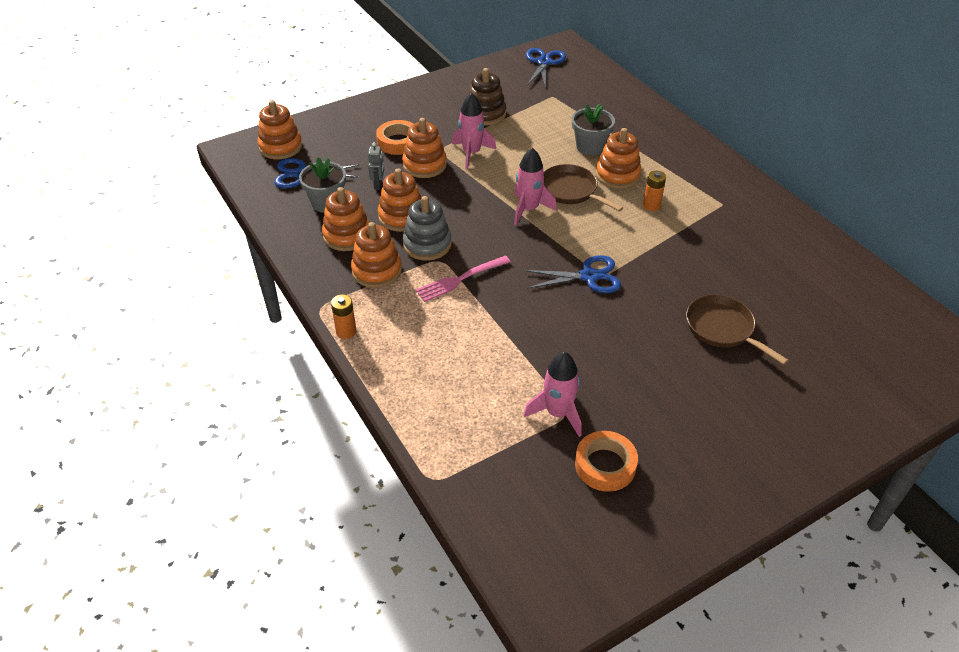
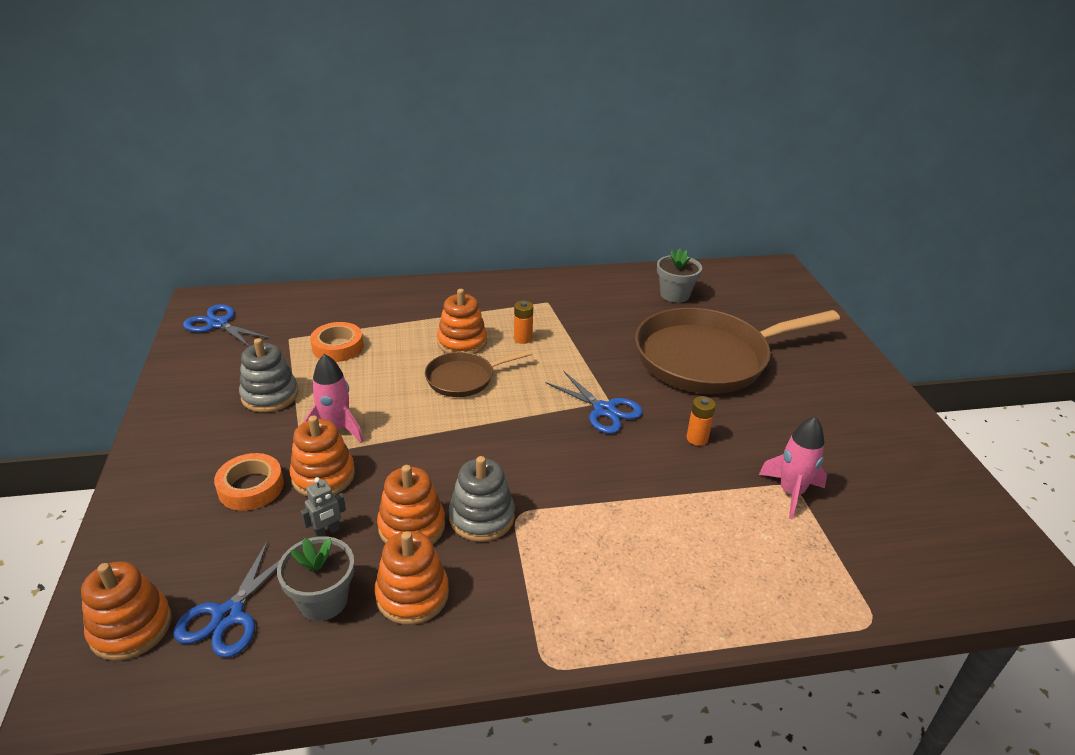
camera: 70 degrees left, 10 degrees down
orange battery [331,295,356,339] -> orange battery moved to [686,396,716,446]
orange stacking toy [351,222,402,288] -> none
grey robot [368,142,384,190] -> grey robot turned 120 degrees clockwise [301,477,346,537]
pink fork [416,255,511,302] -> none
brown stacking toy [468,68,506,126] -> grey stacking toy [239,338,298,412]
pink rocket [514,148,557,225] -> none
blue scissors [523,255,621,293] -> blue scissors turned 120 degrees clockwise [546,371,643,434]
grey flower pot [572,104,615,155] -> grey flower pot moved to [657,249,702,303]
orange tape [575,431,638,492] -> orange tape moved to [310,322,363,362]
brown pan [686,295,788,365] -> brown pan [635,308,840,394], size x2.06

